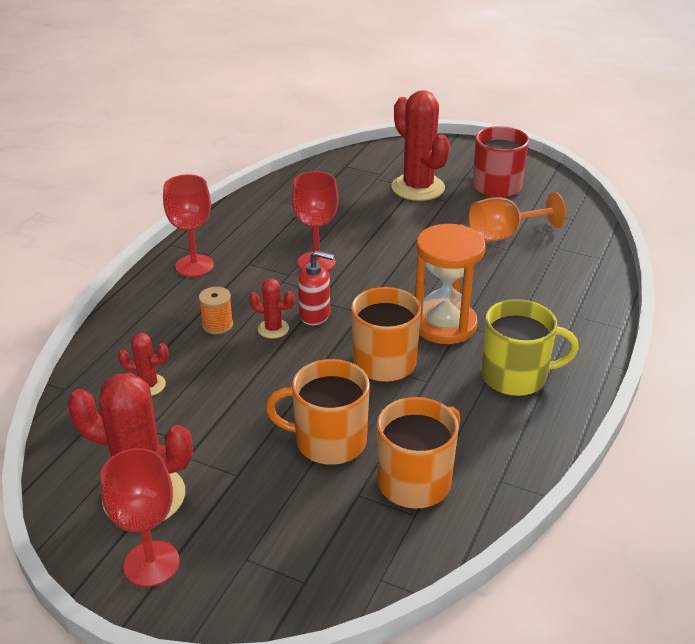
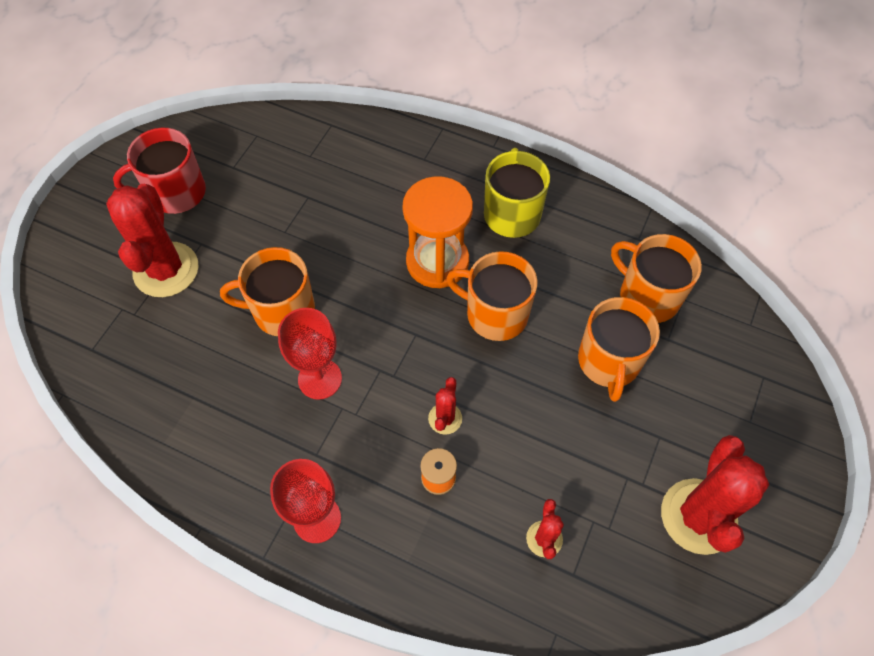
camera: 90 degrees left, 25 degrees up
red goblet [100,448,180,587] -> none
red soap dispenser [298,251,334,325] -> none
red cactus [391,90,450,201] -> red cactus turned 60 degrees counterclockwise [106,184,198,297]
orange goblet [469,192,566,241] -> none
none -> orange mug [220,247,315,336]

